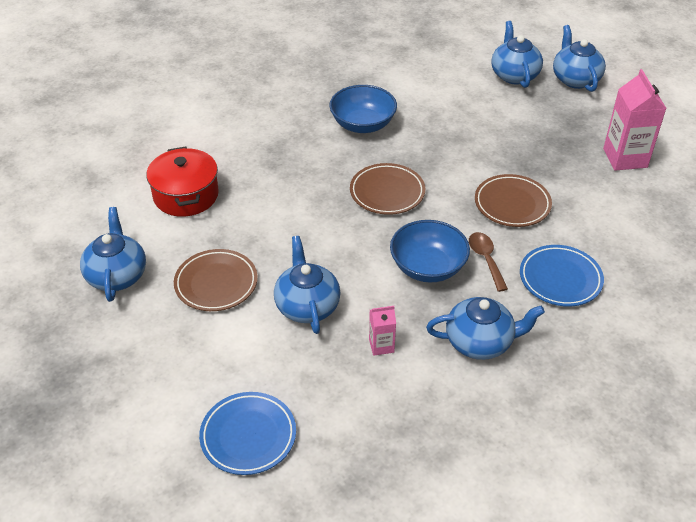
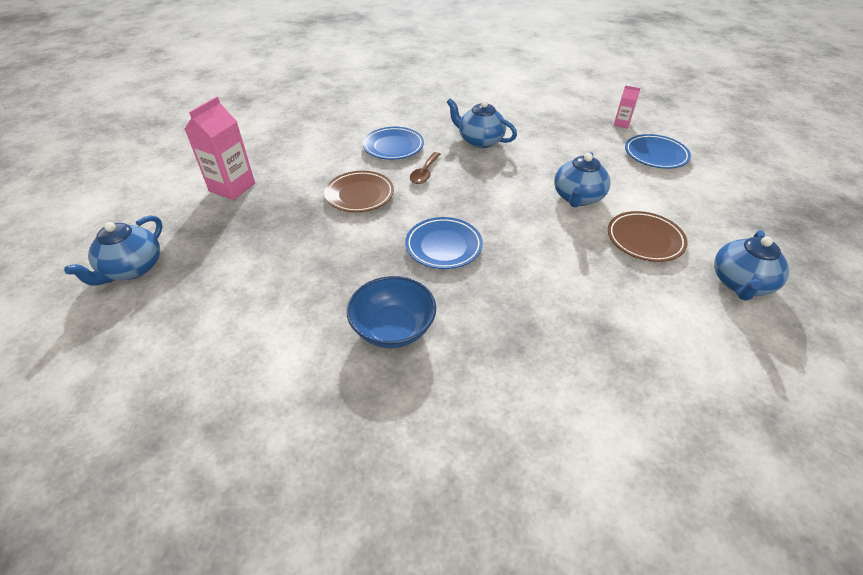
camera: 145 degrees left, 0 degrees up
red pot [146,147,219,217] -> none
brown plate [350,163,425,215] -> blue plate [405,217,483,269]
pink carton [369,306,396,356] -> pink carton moved to [614,85,640,129]
blue bowl [390,220,470,282] -> none
blue teapot [491,21,543,88] -> none

